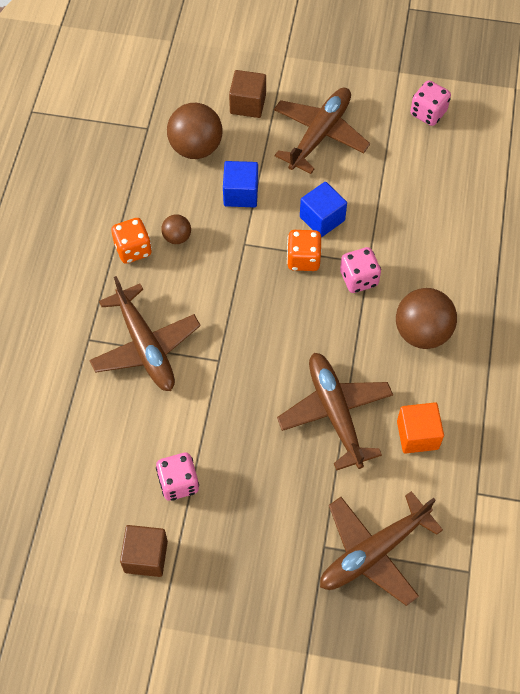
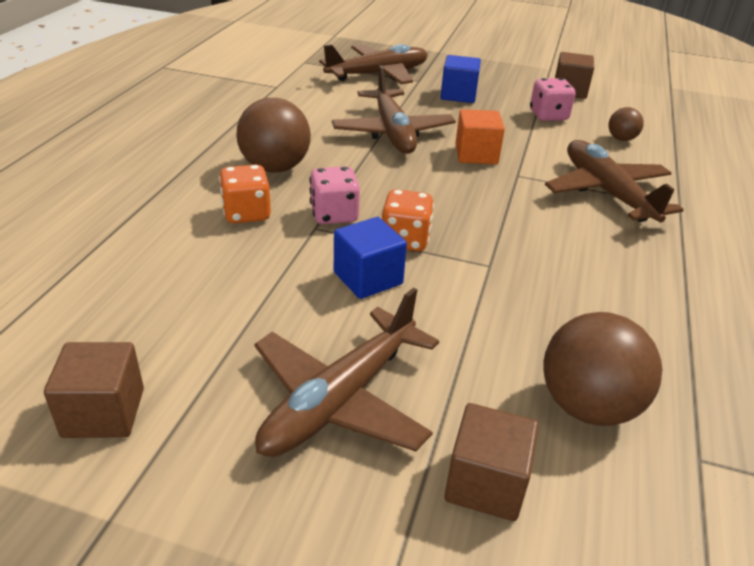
camera: 175 degrees left, 25 degrees down
orange dice [111,218,152,264] -> orange dice moved to [219,165,271,223]
brown ball [161,214,191,244] -> brown ball moved to [608,107,644,141]
blue cube [223,161,258,207] -> blue cube moved to [441,55,481,103]
orange cube [397,402,444,454] -> orange cube moved to [455,109,505,164]
pink dice [410,80,451,126] -> brown cube [44,342,144,438]

